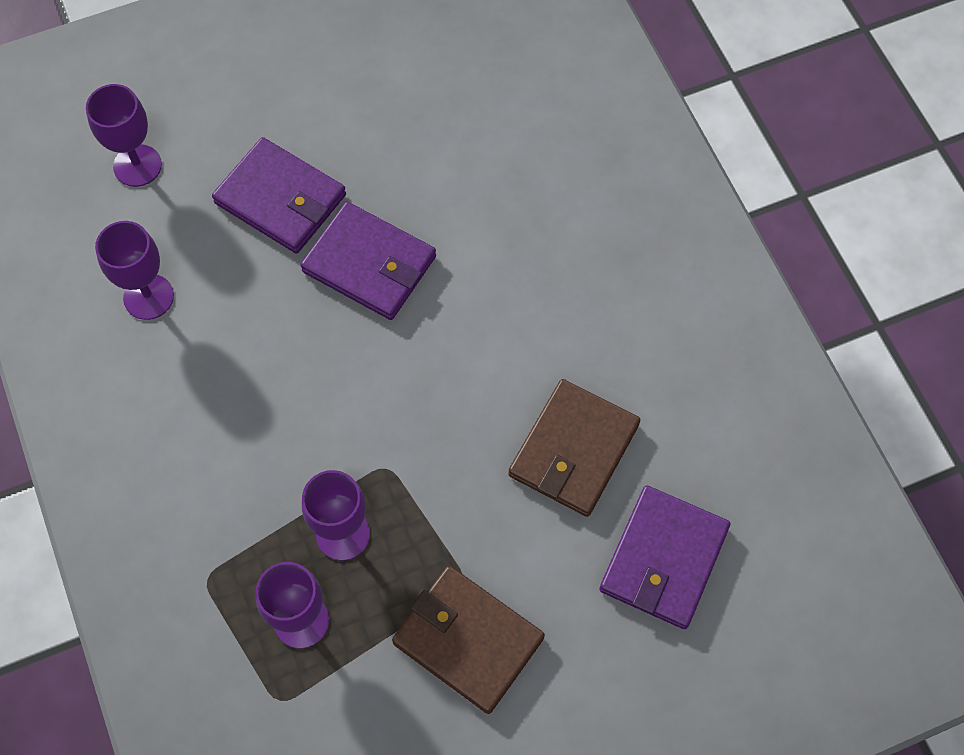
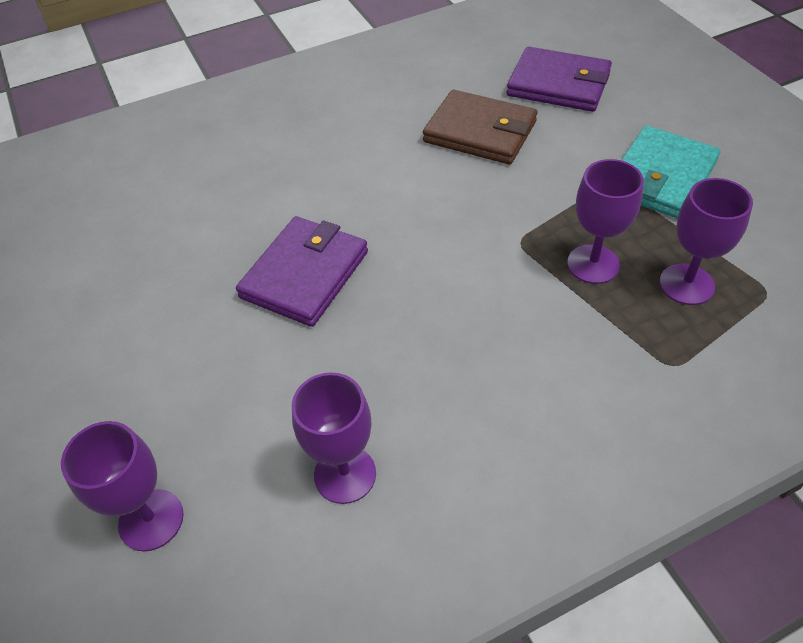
camera: 90 degrees left, 15 degrees down
purple wallet [212,137,346,253] -> none
brown wallet [392,566,545,714] -> turquoise wallet [621,126,721,219]

